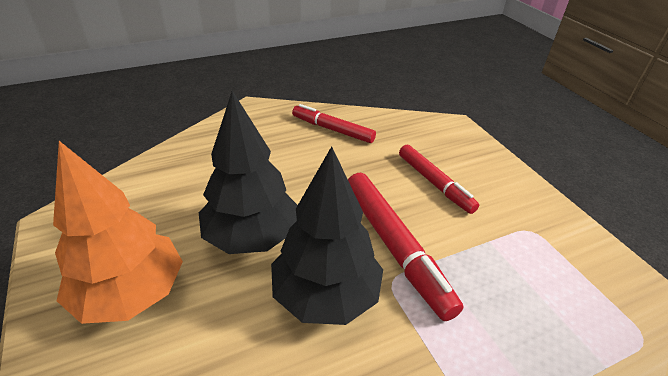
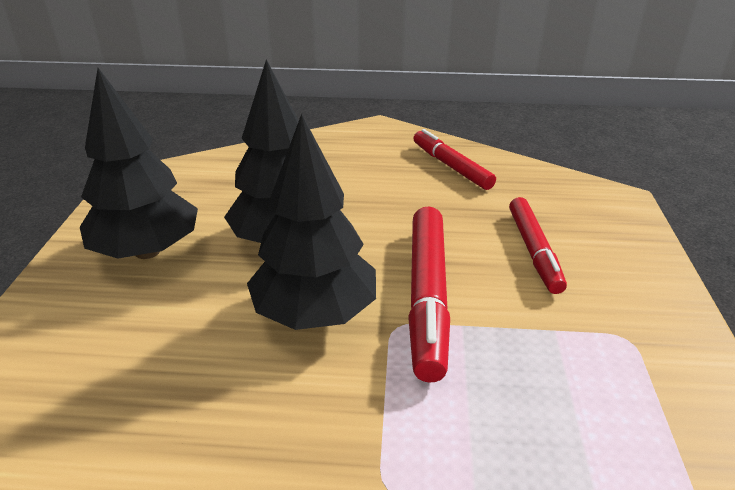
camera: 30 degrees right, 5 degrees down
orange tree [53,141,183,324] -> black tree [80,68,198,259]

